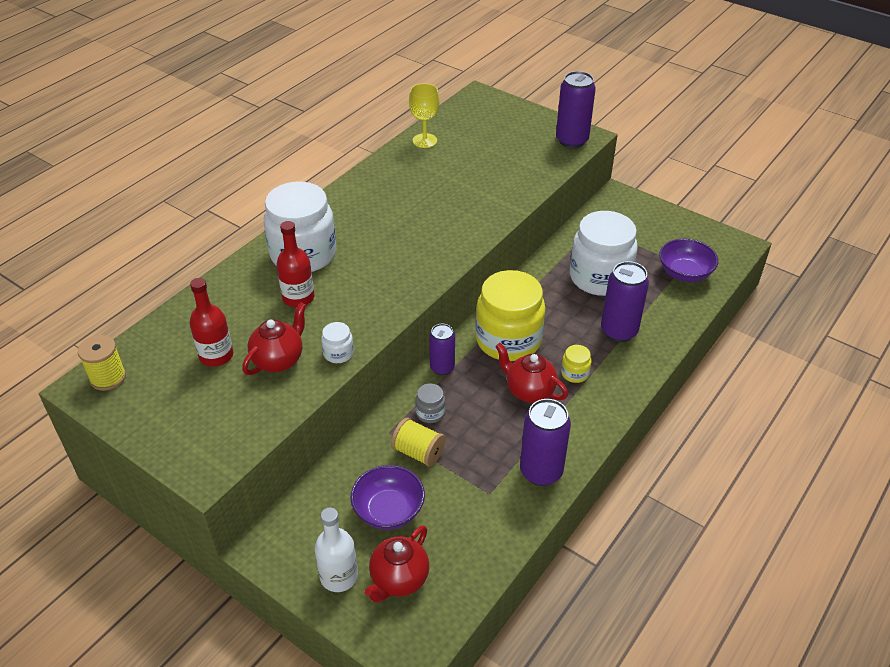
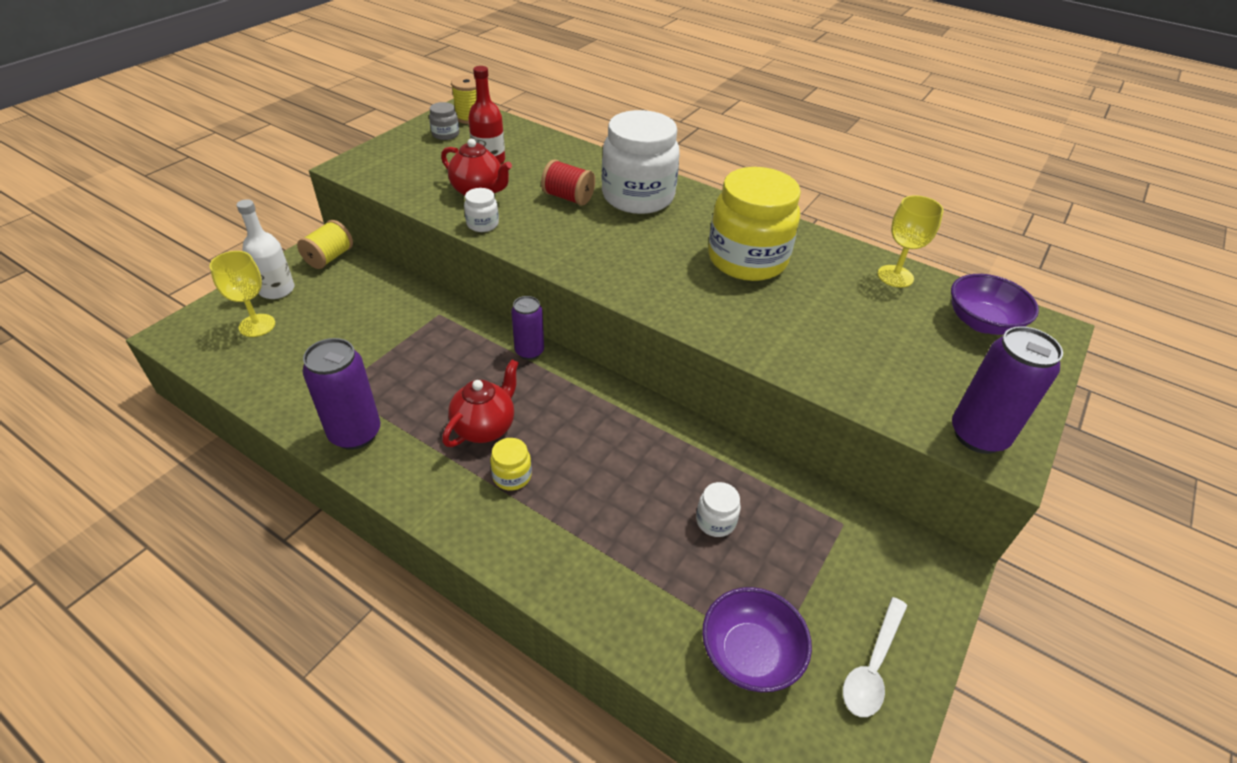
camera: 85 degrees right, 0 degrees up
red bottle [277,221,314,307] -> red spool [541,159,595,206]
purple bowl [350,465,425,530] -> purple bowl moved to [951,274,1039,335]
red teapot [365,525,429,603] -> yellow goblet [210,251,275,337]
yellow spool [391,418,445,467] -> yellow spool moved to [297,220,353,269]
grey jar [415,384,446,423] -> grey jar moved to [429,102,459,140]
yellow jar [475,270,546,361] -> yellow jar moved to [708,167,801,281]
white jar [570,211,638,296] -> white jar [696,482,741,537], size x0.41
purple can [601,261,649,342] -> none
none -> white spoon [843,597,907,717]

